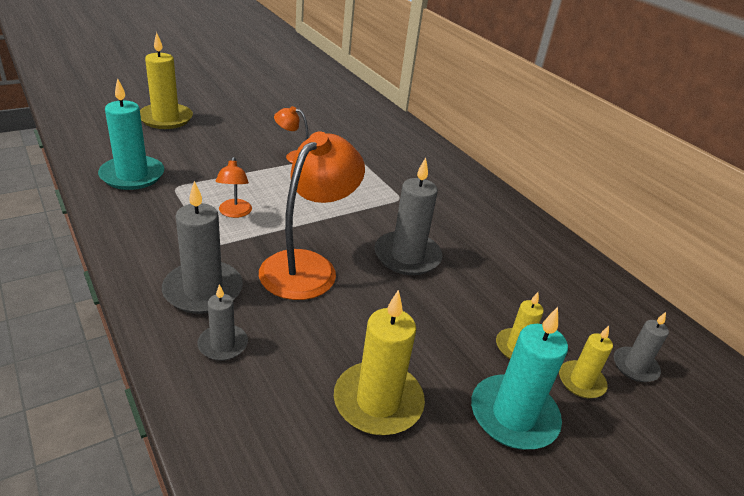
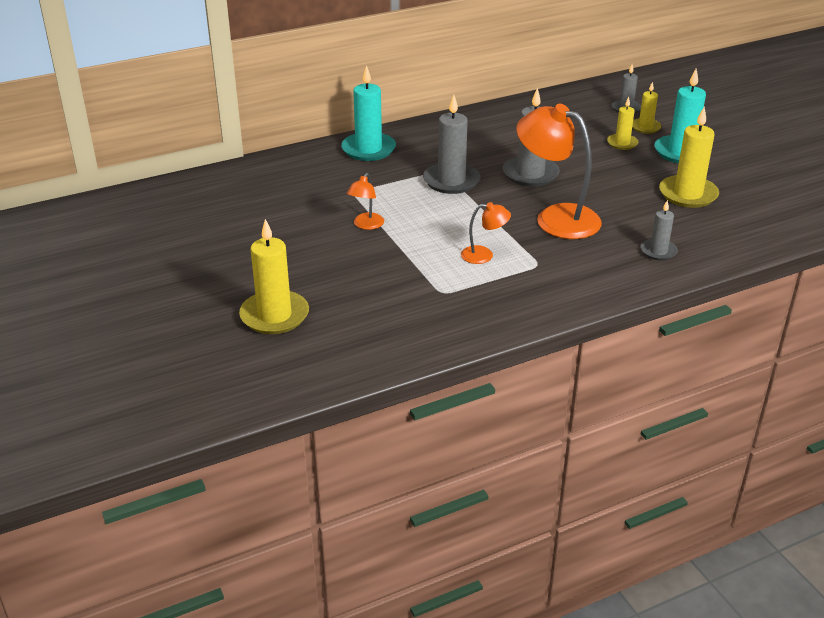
camera: 80 degrees left, 0 degrees up
turquoise candle [98,78,164,190] -> turquoise candle moved to [341,65,396,161]
grey candle [162,181,243,314] -> grey candle moved to [423,95,480,194]

